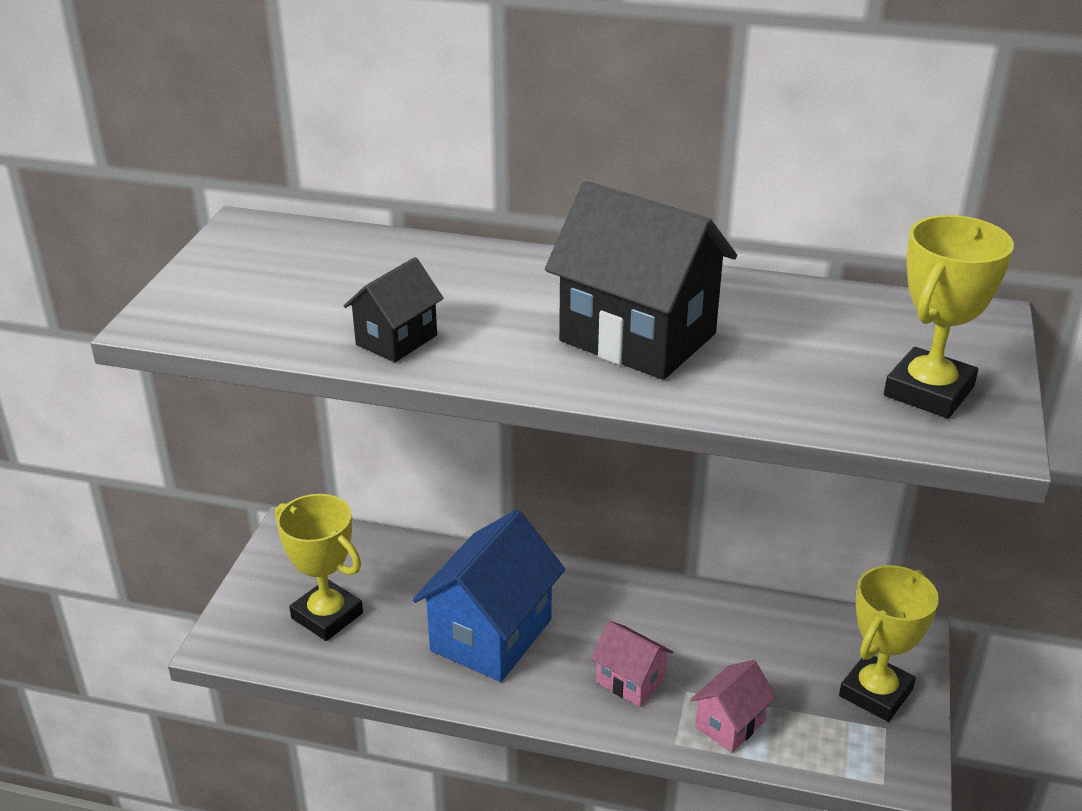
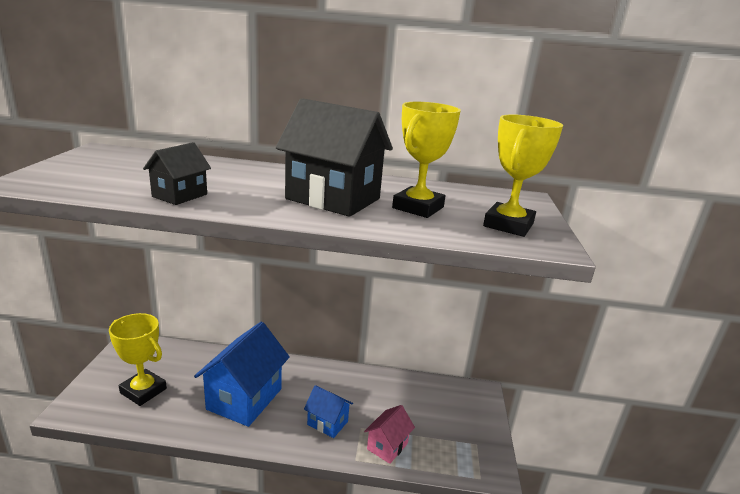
camera: 10 degrees left, 10 degrees down
pink house [591,621,673,707] -> blue house [304,385,353,438]
yellow trophy [839,565,939,722] -> yellow trophy moved to [392,102,461,218]

